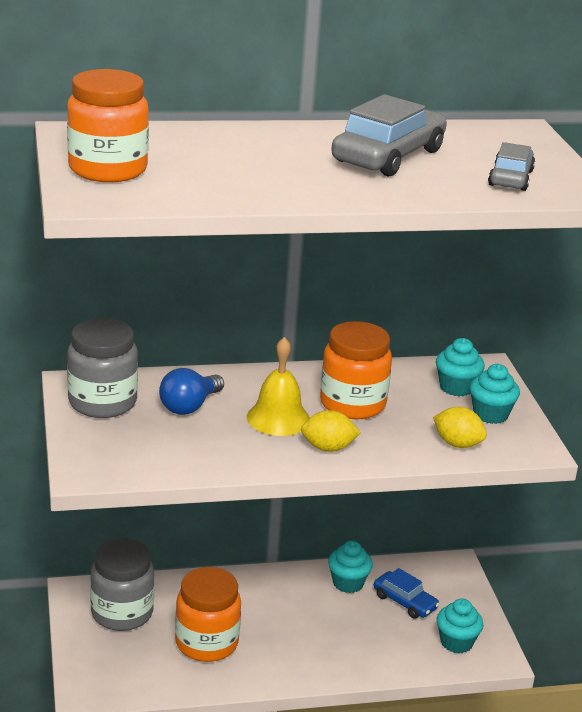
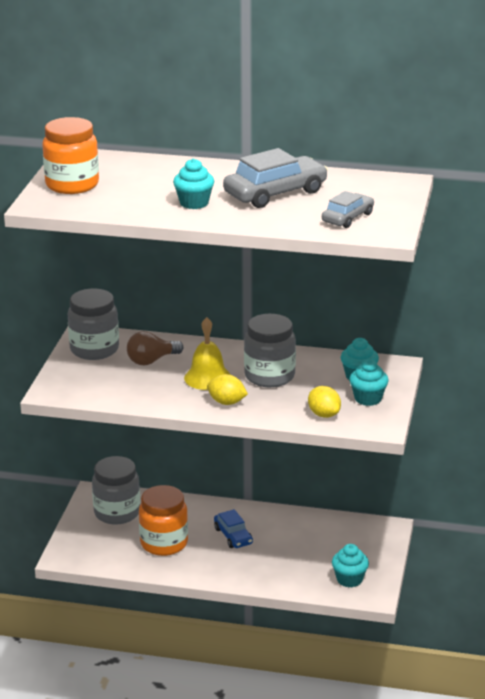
camera: 25 degrees right, 0 degrees up
blue light bulb [159,368,224,415] -> brown light bulb [127,331,183,365]
orange jar [320,321,392,419] -> grey jar [244,314,296,387]
turquoise cupcake [328,541,373,593] -> turquoise cupcake moved to [173,159,214,209]
blue car [374,568,440,619] -> blue car moved to [214,509,253,548]

